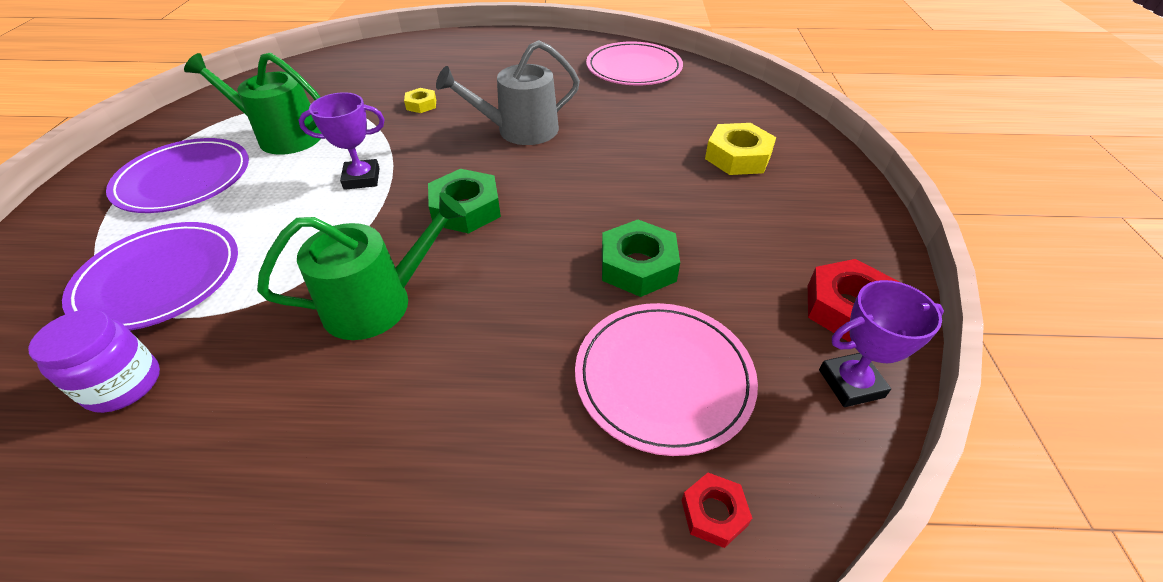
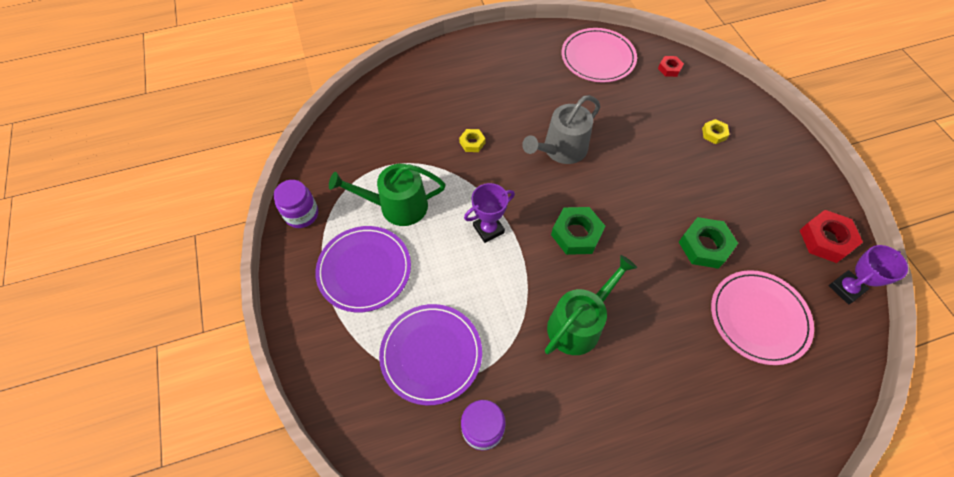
camera: 20 degrees left, 15 degrees up
red nut [682,473,752,548] -> red nut moved to [658,56,684,77]
yellow nut [705,123,776,175] -> yellow nut [702,119,729,144], size x0.55
none -> purple jar [274,180,318,228]

